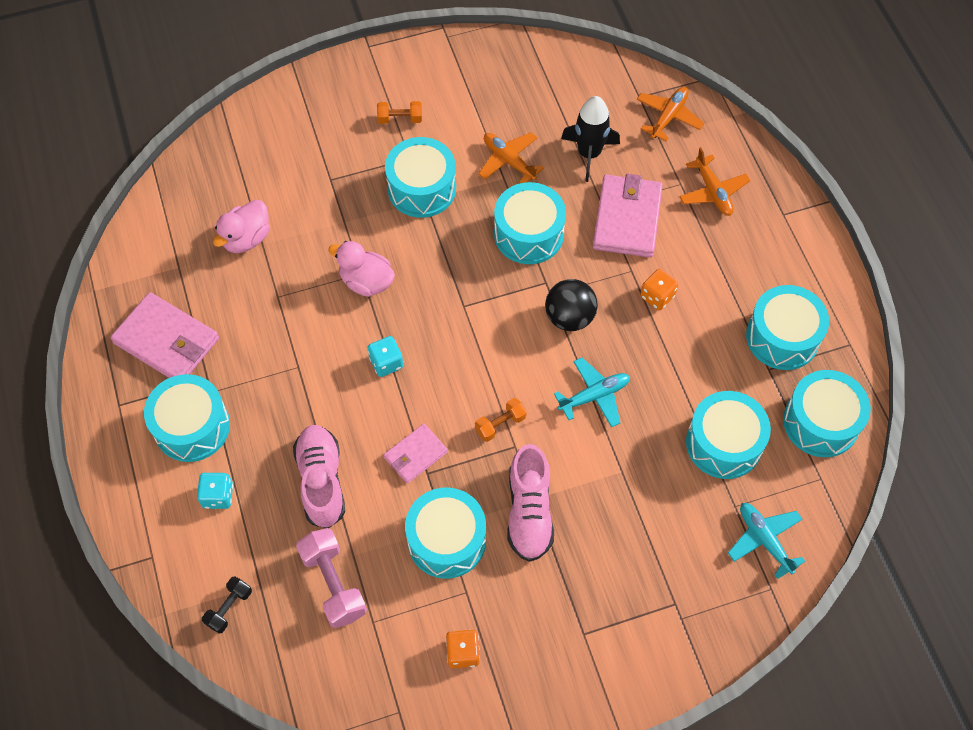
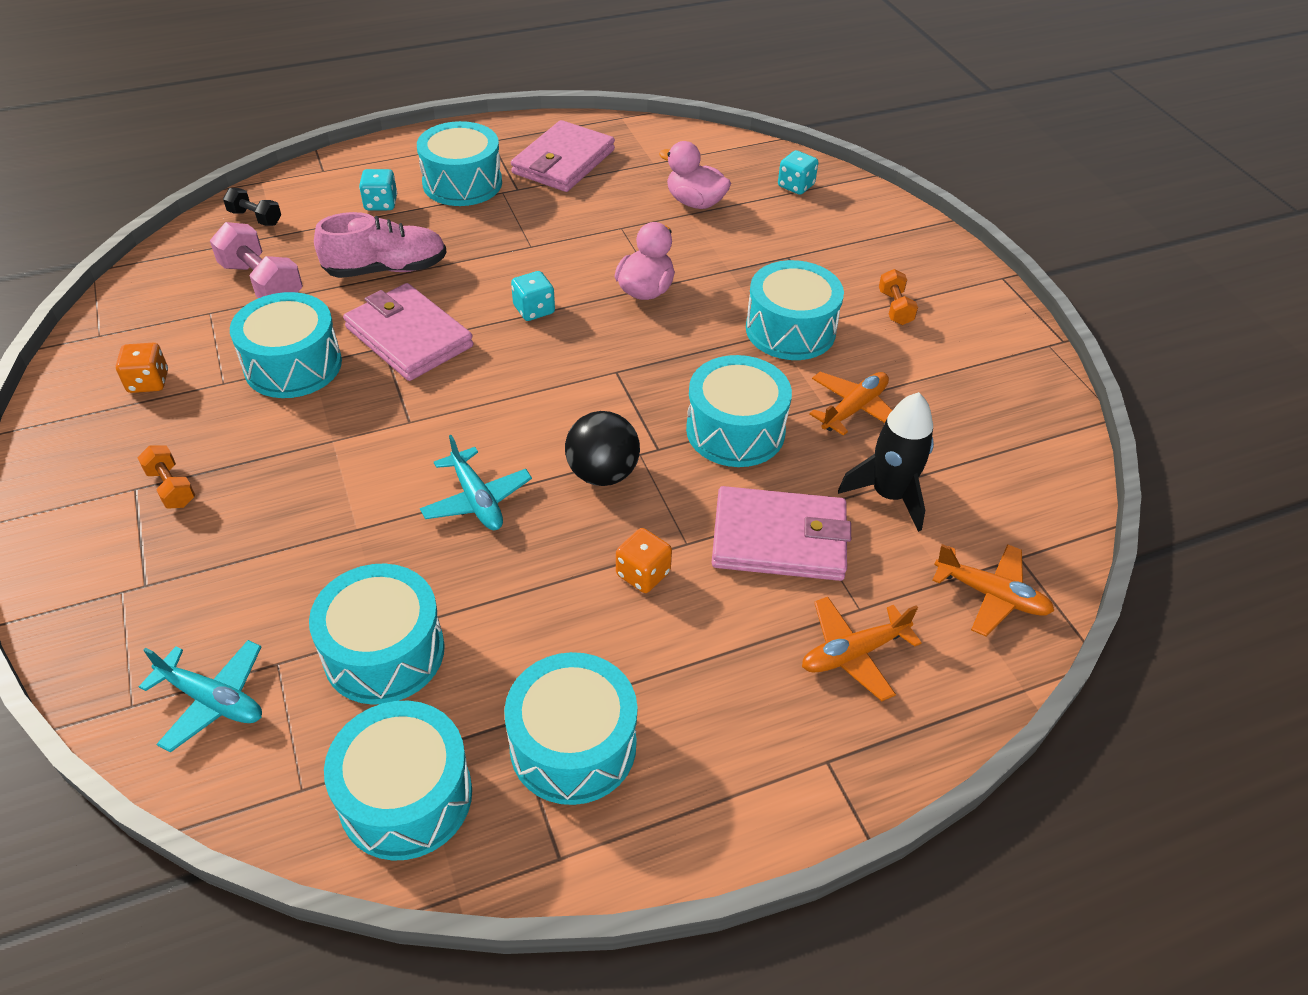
camera: 85 degrees right, 15 degrees down
pink dumbbell [296,528,367,628] -> pink dumbbell turned 75 degrees clockwise [210,222,303,298]
pink wallet [384,424,448,483] -> pink wallet [343,283,473,381], size x1.73
orange dumbbell [475,398,527,442] -> orange dumbbell moved to [138,445,195,508]
pink shoe [507,444,554,562] -> none
turquoise plane [728,503,805,579] -> turquoise plane turned 60 degrees clockwise [139,640,262,752]
none -> turquoise dice [778,150,819,195]

